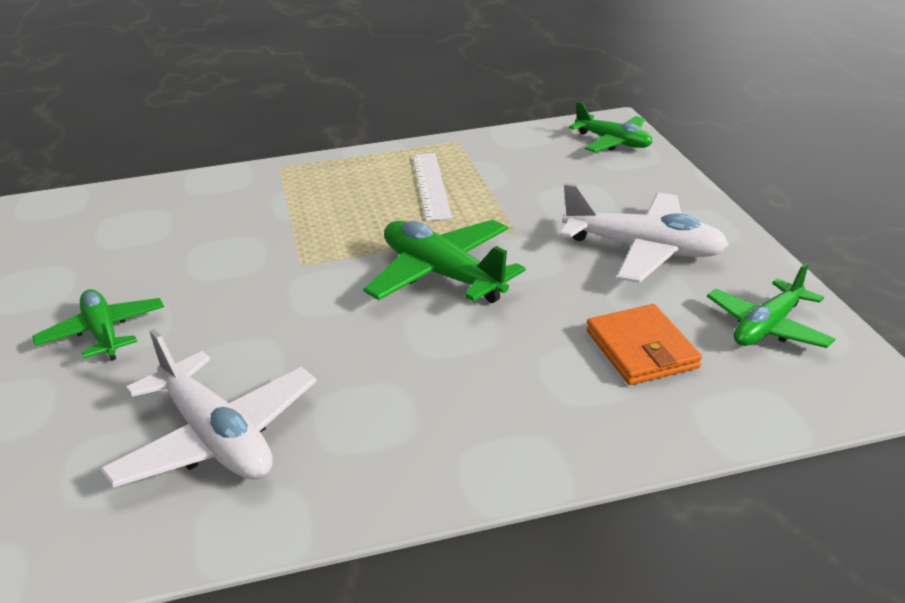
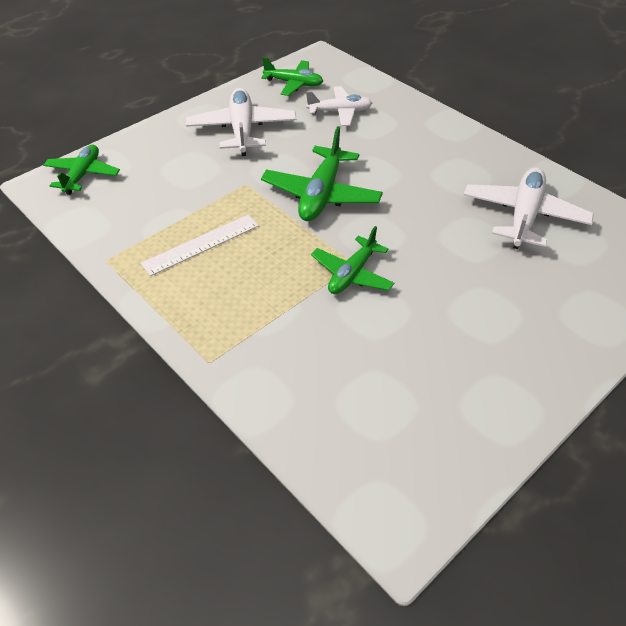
camera: 120 degrees left, 15 degrees up
green plane [32,289,164,360] -> green plane moved to [311,226,394,294]
orange wallet [586,304,702,385] -> white plane [306,86,372,126]

